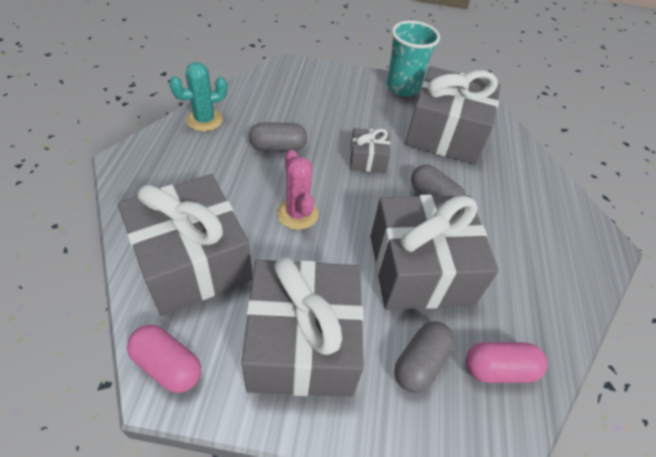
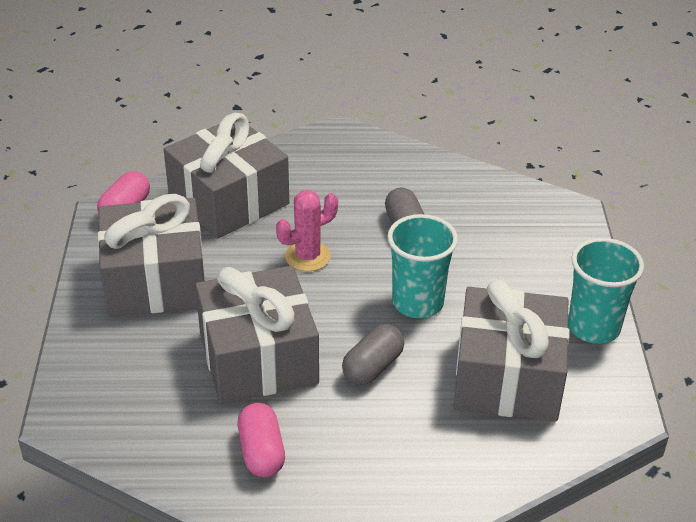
camera: 85 degrees right, 10 degrees down
turquoise cactus [169,62,227,132] -> none
grey gift [350,128,390,173] -> turquoise cup [387,214,458,318]
grey capsule [394,321,455,393] -> none
pink capsule [466,342,547,383] -> pink capsule moved to [238,403,285,477]

